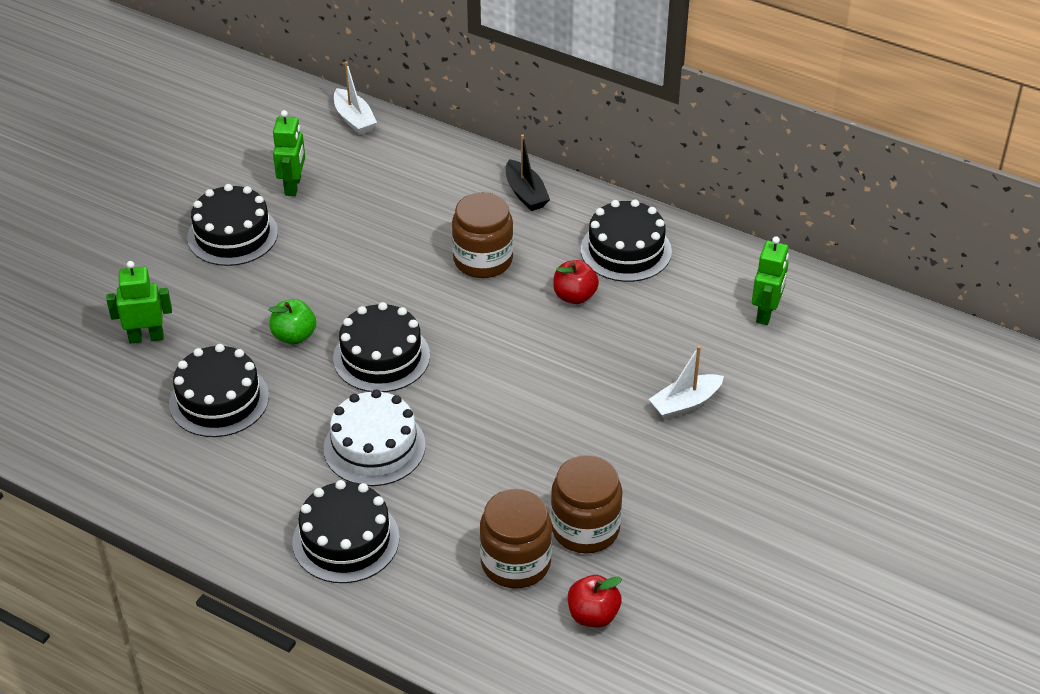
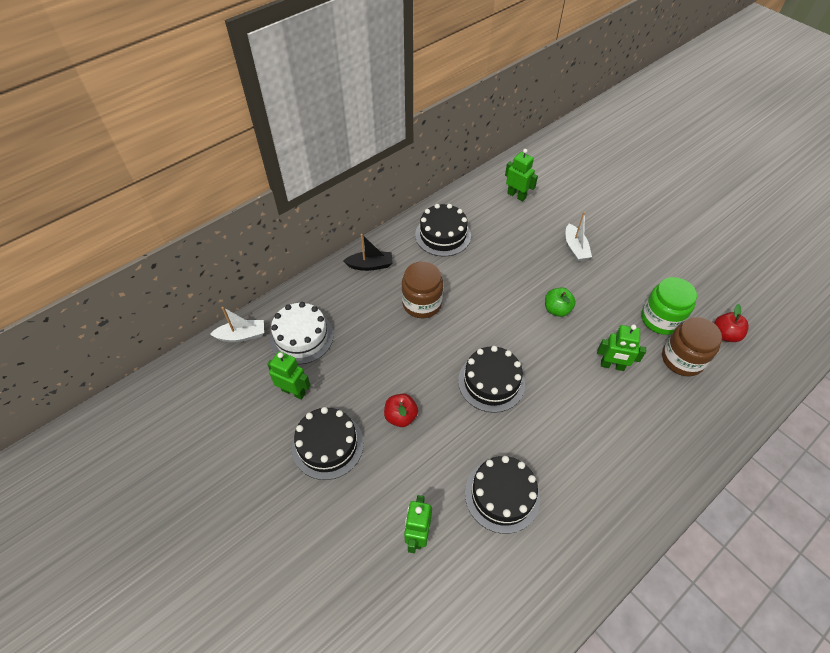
camera: 70 degrees left, 10 degrees up
green apple [269,299,316,344] -> green apple moved to [545,287,576,317]
black cake [292,480,400,583] -> none
white cake [324,389,426,486] -> white cake moved to [270,302,334,364]
brown jar [551,455,622,553] -> green jar [641,277,697,335]
red apple [553,260,599,304] -> red apple moved to [384,394,418,427]
none -> green robot [597,324,646,371]

